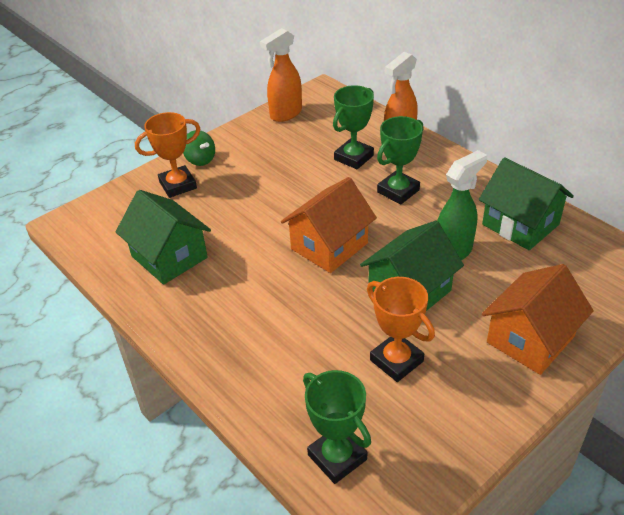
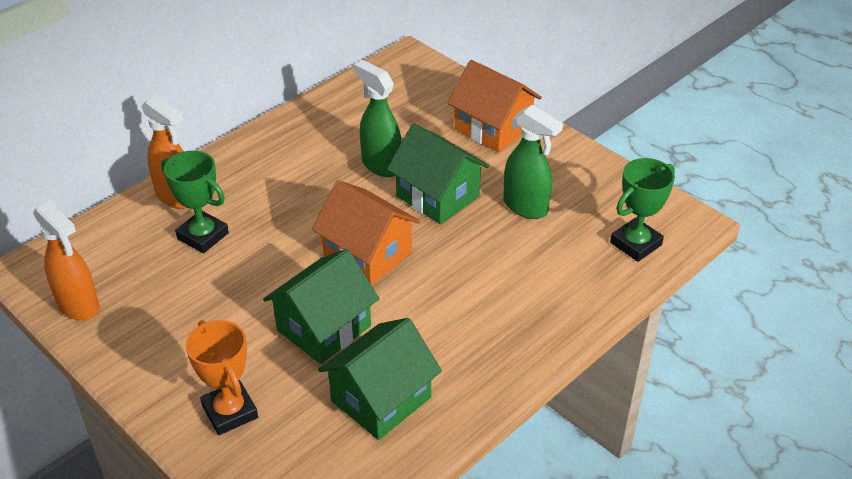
camera: 95 degrees left, 0 degrees up
green spinning top [183,130,215,166] -> none
orange trophy [367,277,435,382] -> green spray bottle [504,105,563,219]
green trophy [377,116,423,205] -> none
green house [479,157,574,250] -> green house moved to [263,249,379,364]

